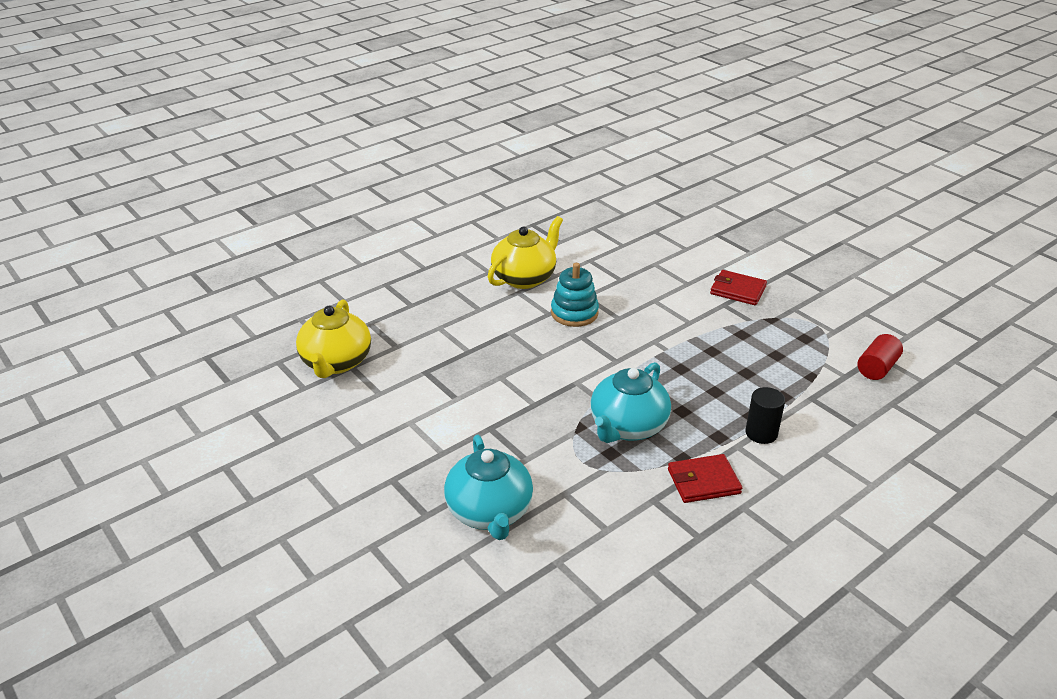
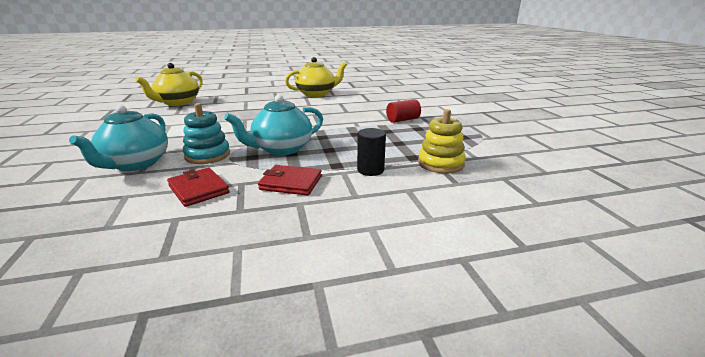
camera: 25 degrees right, 10 degrees down
turquoise stacking toy [551,263,599,327] -> turquoise stacking toy moved to [183,103,230,164]
red wallet [710,270,767,305] -> red wallet moved to [167,168,230,207]
red cylinder [858,334,903,380] -> red cylinder moved to [386,99,421,123]
none -> yellow stacking toy [418,109,466,174]

